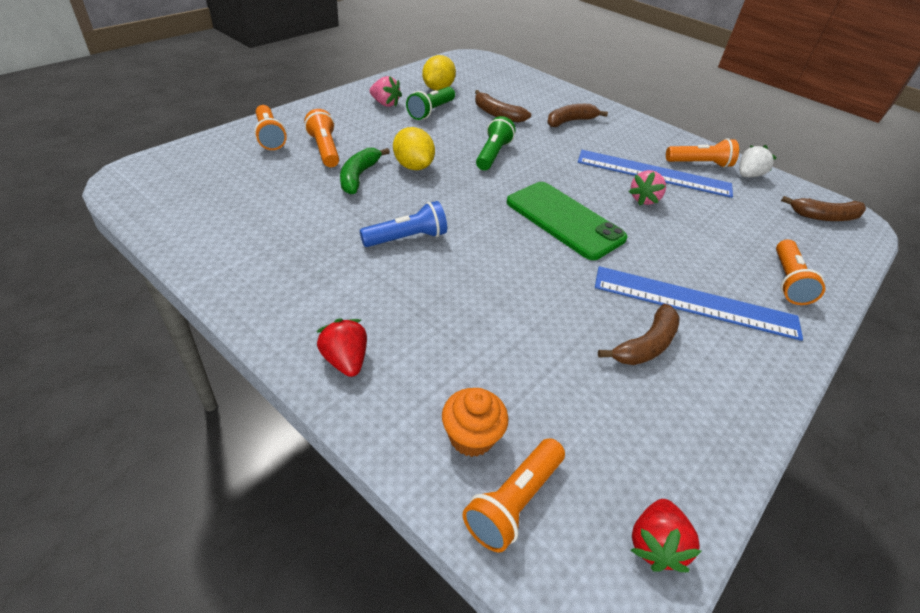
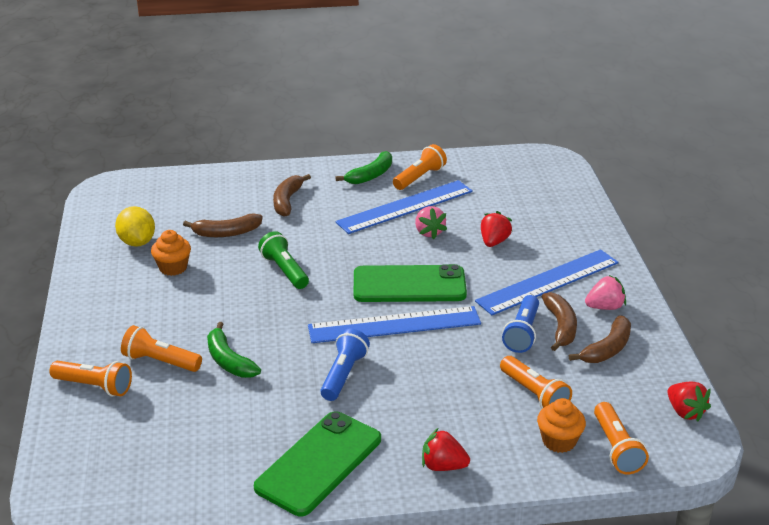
camera: 45 degrees left, 10 degrees down
pink strawberry [370,76,402,107] -> pink strawberry moved to [585,275,626,310]
yellow lemon [393,127,435,170] -> none
green flashlight [406,87,455,120] -> orange cupcake [151,230,191,276]
white strawberry [739,145,777,177] -> none
orange flashlight [776,239,826,305] -> orange flashlight moved to [500,356,572,409]
brown banana [781,196,866,221] -> brown banana moved to [569,315,631,363]
none -> green phone [254,411,381,516]
none -> blue ruler [308,306,481,343]
none -> green banana [335,151,392,184]
none -> red strawberry [481,211,512,247]
none -> blue flashlight [502,295,539,353]

